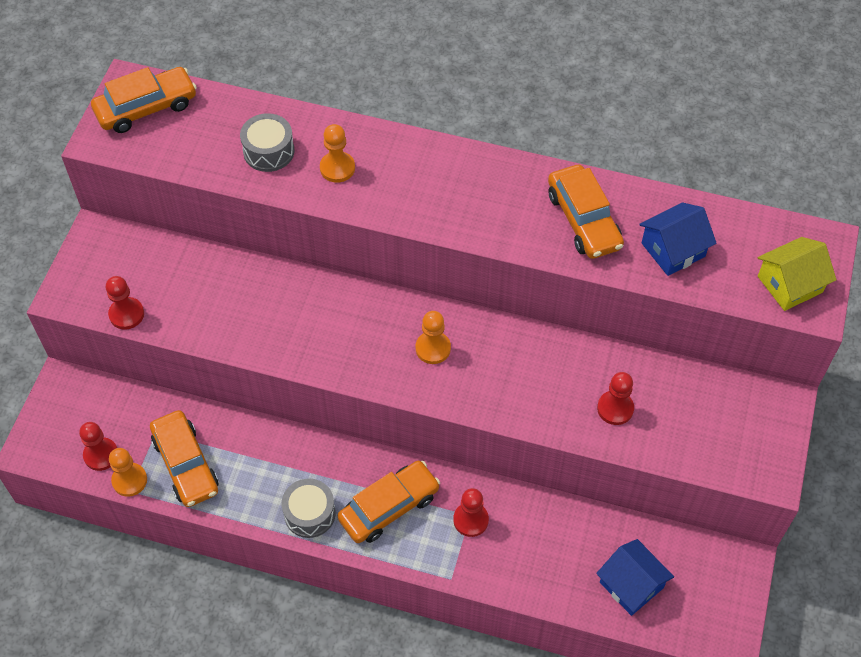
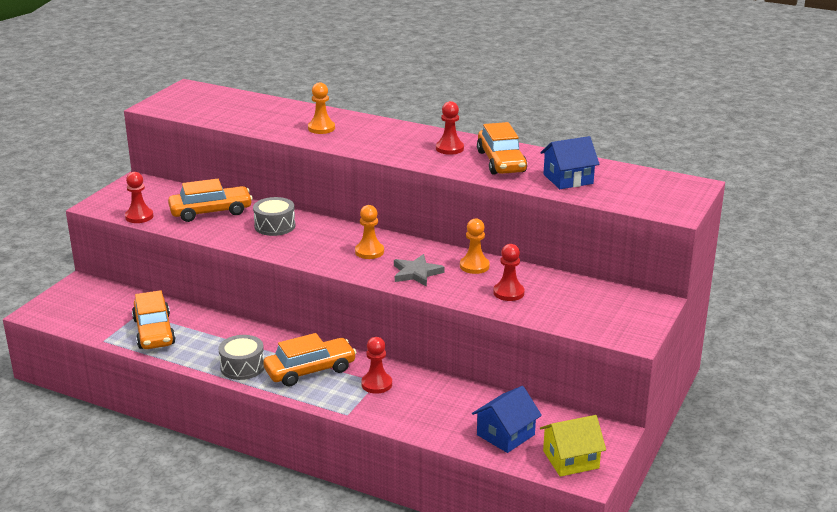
camera: 10 degrees right, 30 degrees down
red pawn [79,422,117,471] -> red pawn moved to [436,101,464,155]
orange car [91,67,197,133] -> orange car moved to [168,179,253,222]
orange pawn [109,448,147,497] -> orange pawn moved to [460,218,490,274]
grey drum [240,113,294,172] -> grey drum moved to [253,197,295,236]
blue house [596,539,674,616] -> blue house turned 75 degrees clockwise [472,386,542,453]
yellow house [758,237,836,311] -> yellow house moved to [540,415,606,477]
none -> grey star [394,254,445,287]

